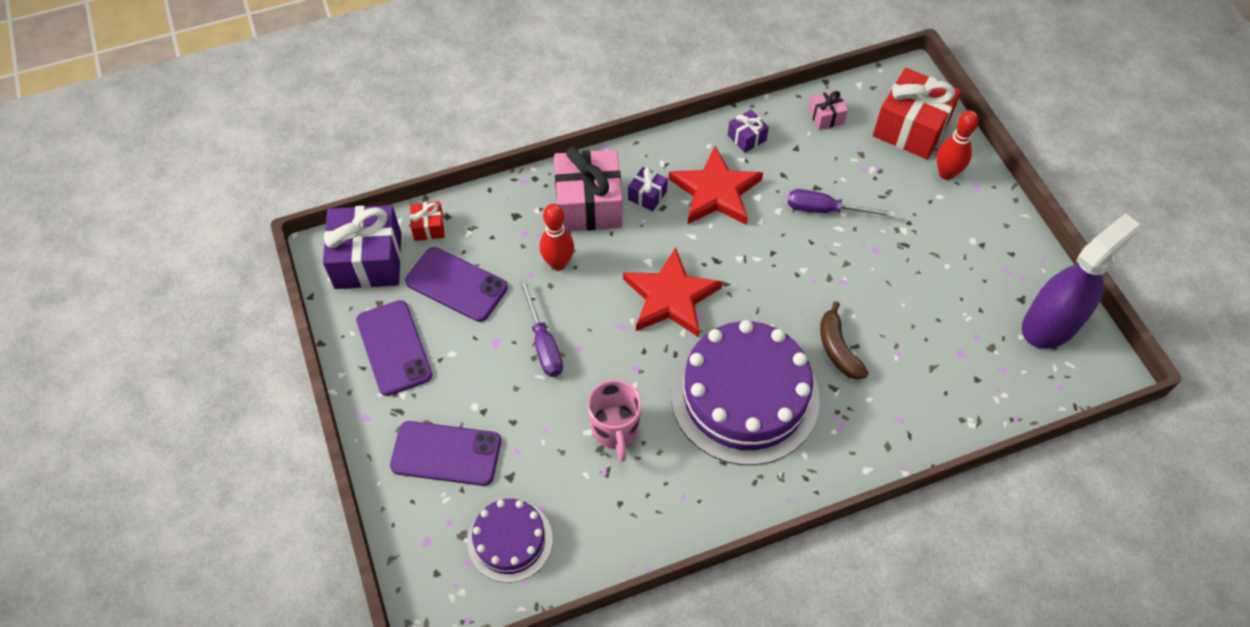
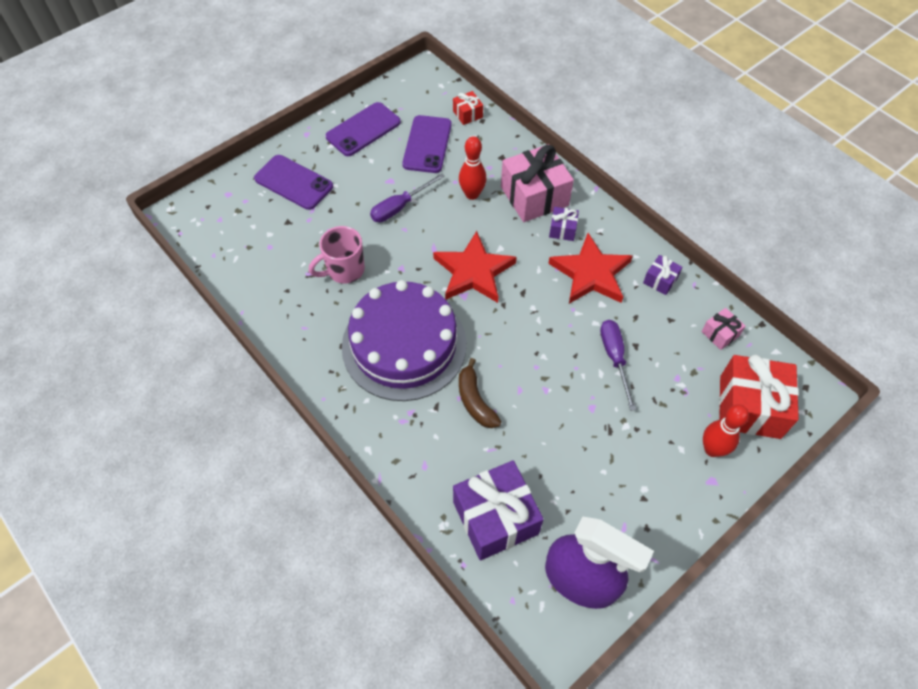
camera: 70 degrees right, 0 degrees up
purple gift [323,205,401,289] -> purple gift moved to [453,460,544,560]
purple phone [390,421,501,486] -> purple phone turned 45 degrees counterclockwise [254,155,333,210]
purple cake [468,499,553,583] -> none
brown banana [820,301,869,380] -> brown banana turned 75 degrees counterclockwise [459,358,501,428]

